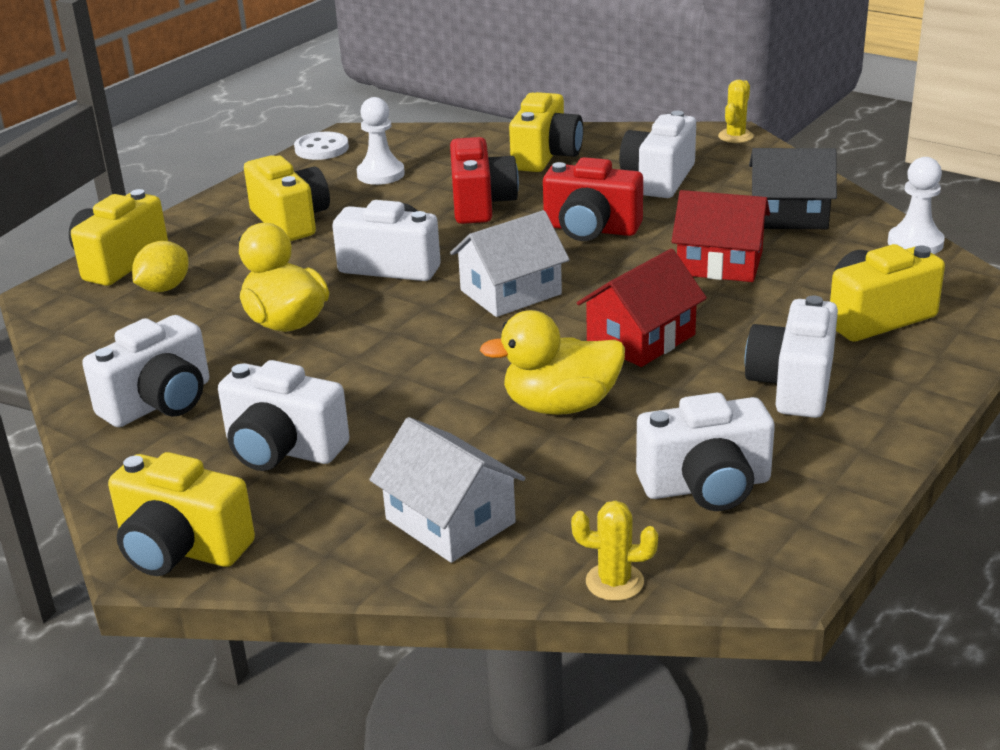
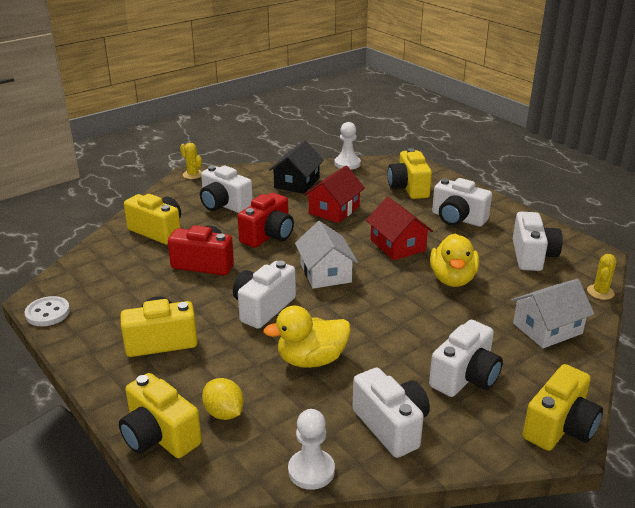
camera: 75 degrees left, 0 degrees up
white pawn [357,97,405,185] -> white pawn moved to [288,409,335,490]

